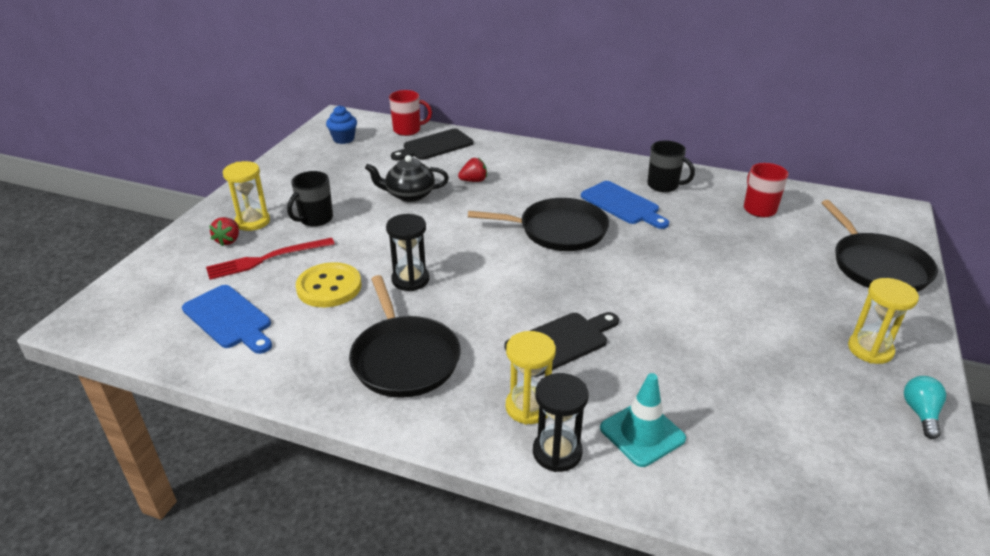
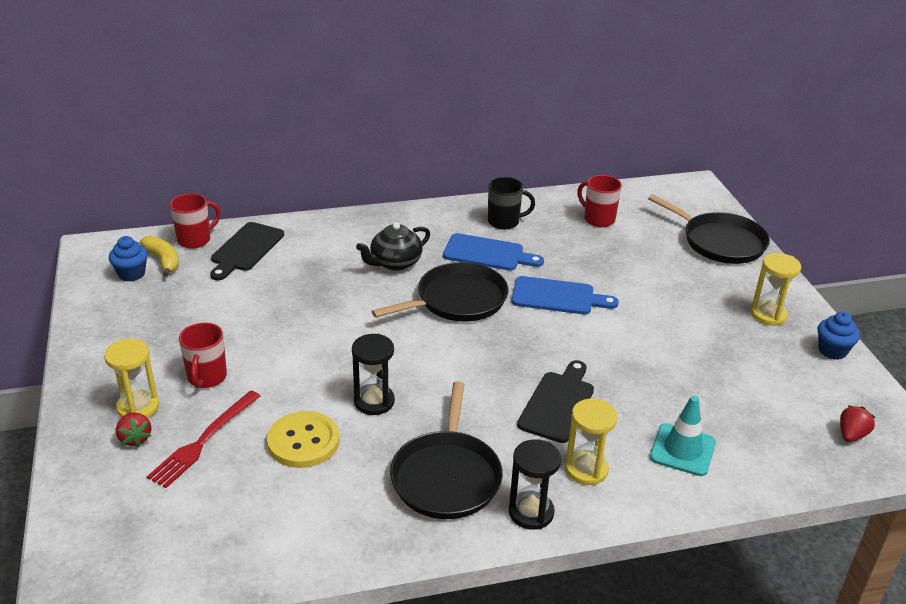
camera: 35 degrees left, 0 degrees up
blue cutting board [182,285,272,354] -> blue cutting board moved to [511,276,619,315]
black mug [287,171,333,227] -> red mug [179,322,227,388]
black pan [349,275,461,398] -> black pan turned 60 degrees clockwise [390,381,503,519]
black teapot [365,155,449,202] -> black teapot moved to [356,222,430,271]
red strawberry [458,158,487,182] -> red strawberry moved to [840,405,876,442]
black hourglass [533,373,589,472] -> black hourglass moved to [509,439,561,530]
turquoise light bulb [904,376,946,439] -> blue cupcake [817,312,860,360]
none -> yellow banana [140,236,179,276]

